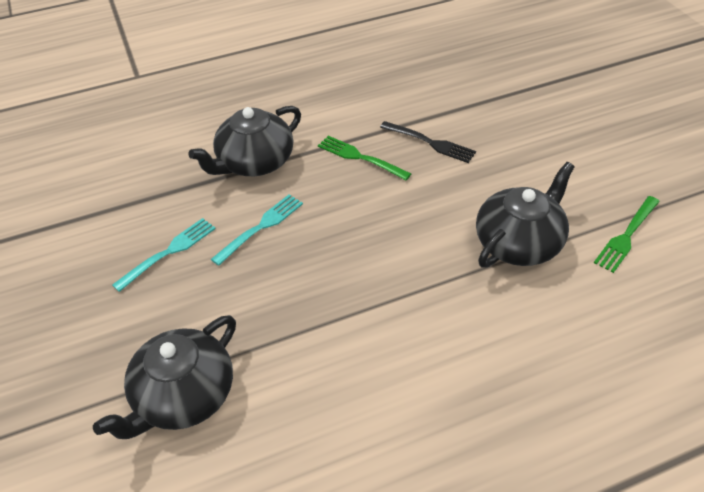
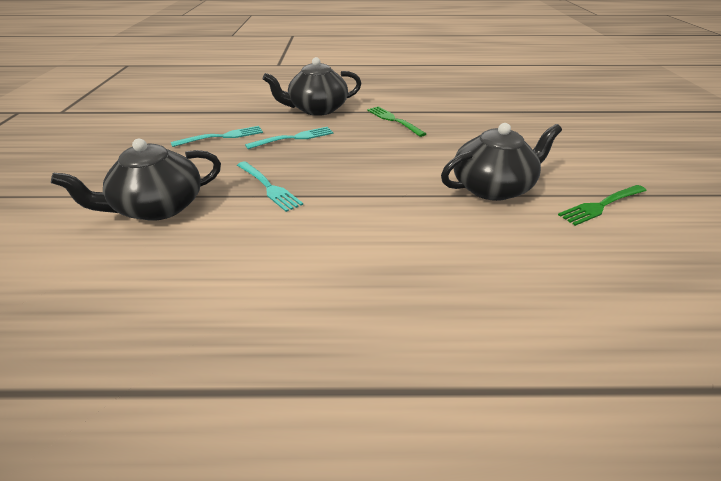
camera: 20 degrees right, 10 degrees down
black fork [380,121,476,163] -> none
none -> turquoise fork [237,161,303,212]

